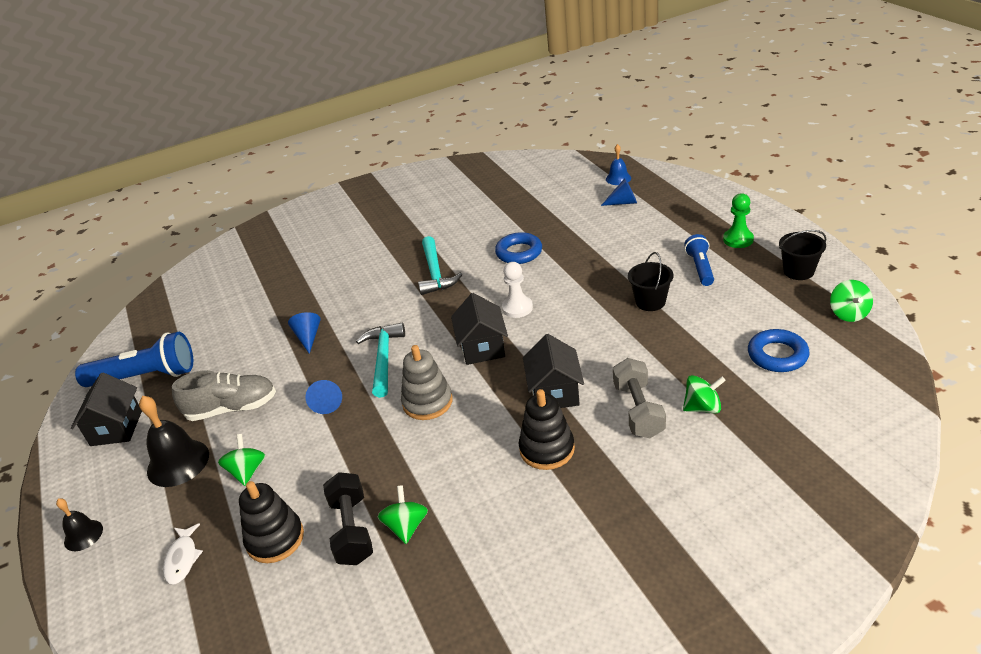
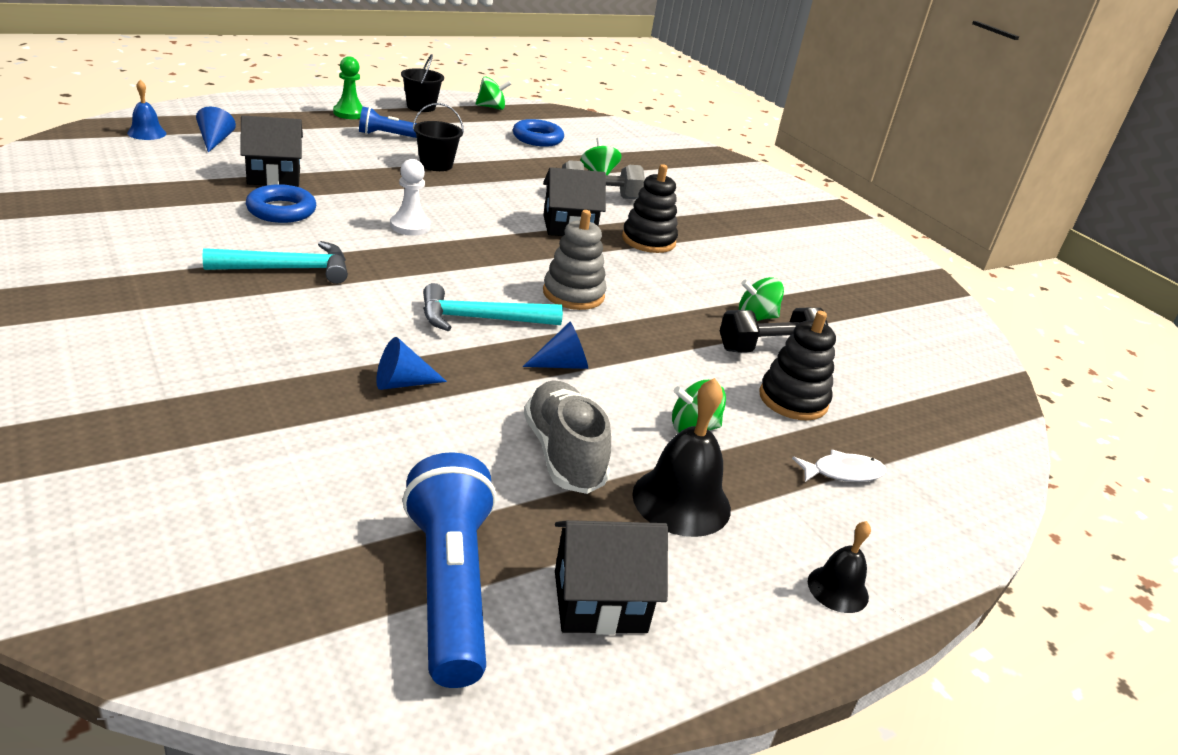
camera: 105 degrees left, 5 degrees down
black house [451,293,508,365] -> black house moved to [240,115,303,187]

